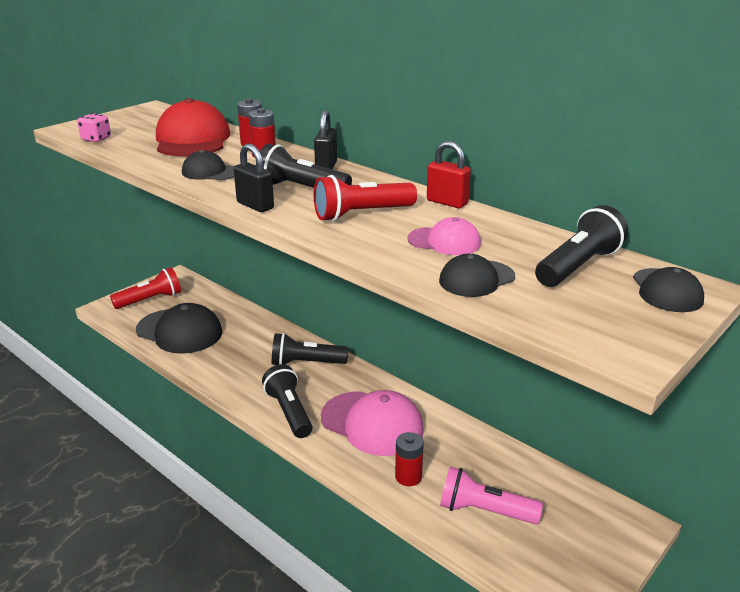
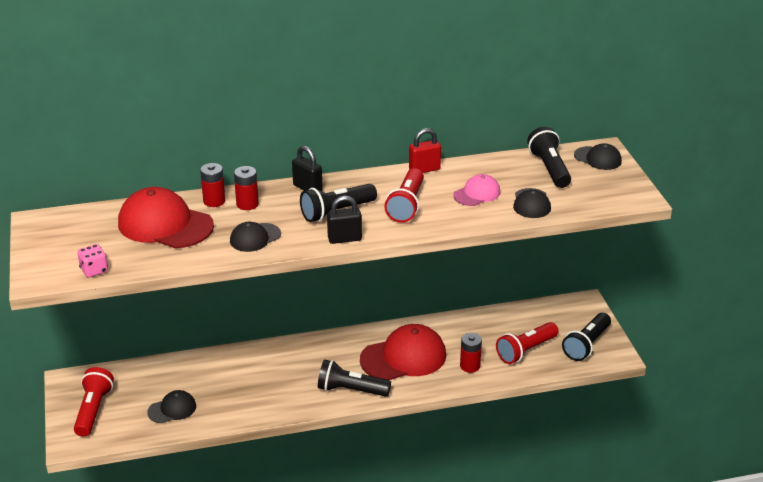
camera: 55 degrees left, 5 degrees up
black cap [136,303,222,354] -> black cap [147,390,196,423], size x0.53
black flashlight [272,333,348,365] -> black flashlight moved to [562,313,611,361]
pink cap [321,390,424,456] -> red cap [360,324,446,380]
pink flashlight [440,467,543,524] -> red flashlight [496,322,559,364]

